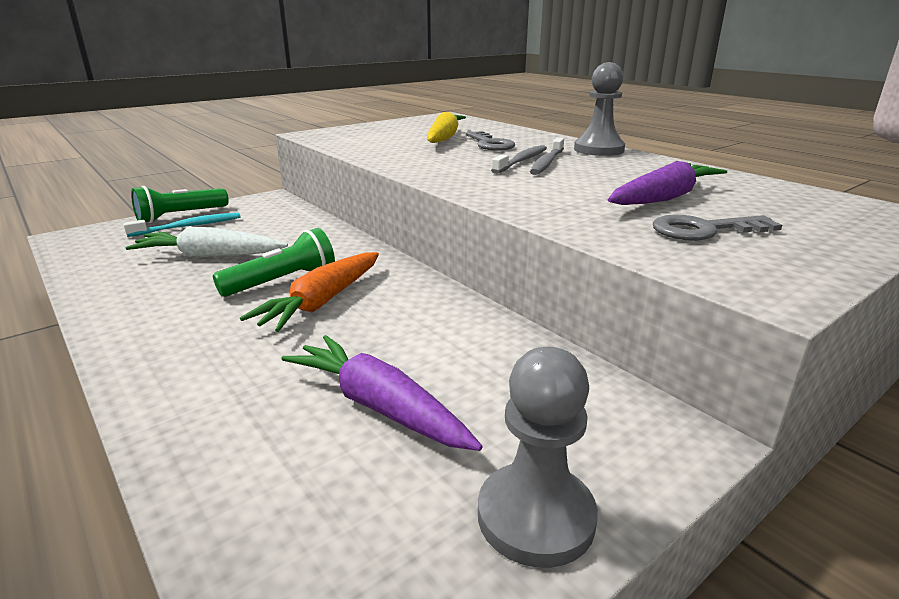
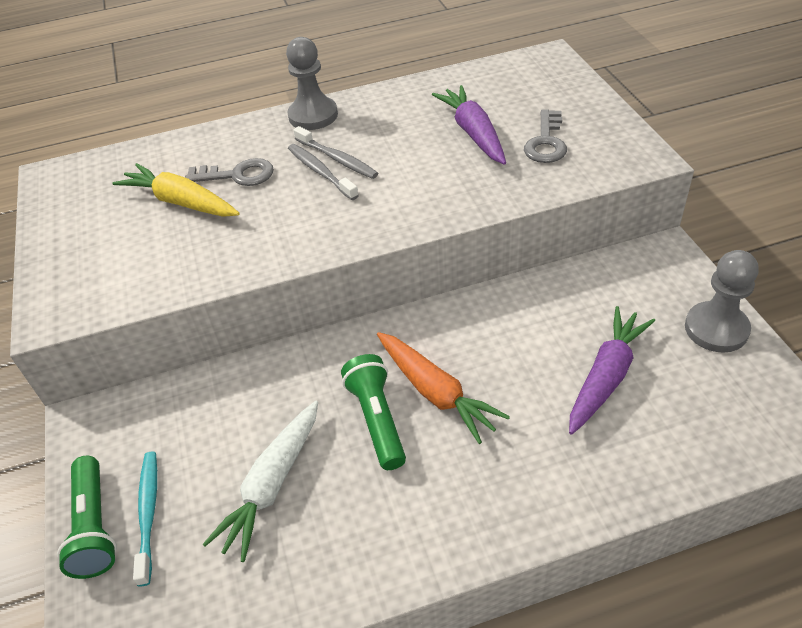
camera: 65 degrees left, 20 degrees up
purple carrot [281,335,483,451] -> purple carrot turned 150 degrees clockwise [569,306,655,435]

